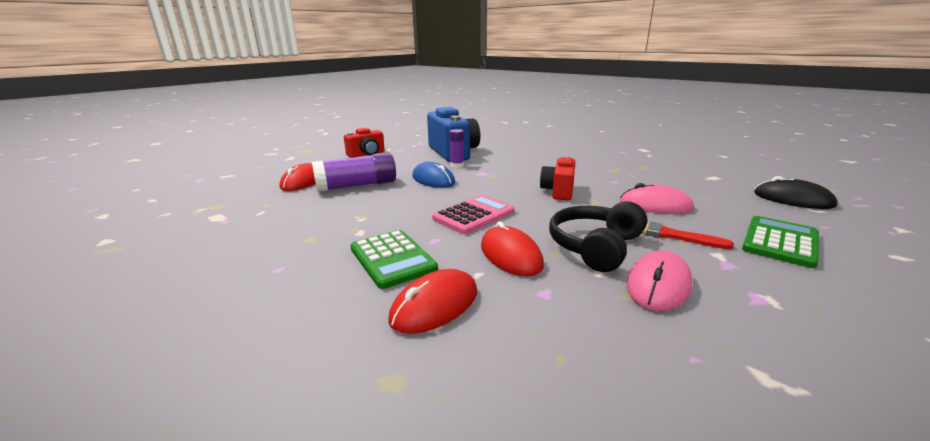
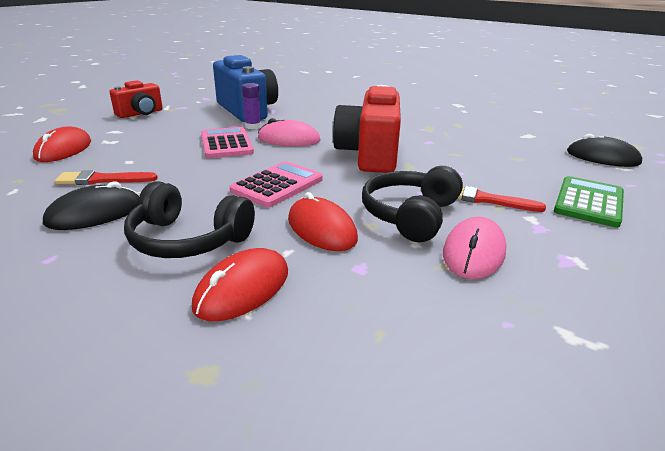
camera: 10 degrees left, 5 degrees up
purple glue stick [312,153,396,192] -> none
green calculator [350,230,438,289] -> black headphones [124,181,255,258]
blue mouse [412,162,455,188] -> pink calculator [201,127,254,158]
red camera [540,156,575,200] -> red camera [333,85,401,173], size x1.75
pink mouse [620,183,694,214] -> pink mouse moved to [258,118,320,146]
none -> black mouse [43,182,139,230]
none -> red brush [55,170,158,185]

